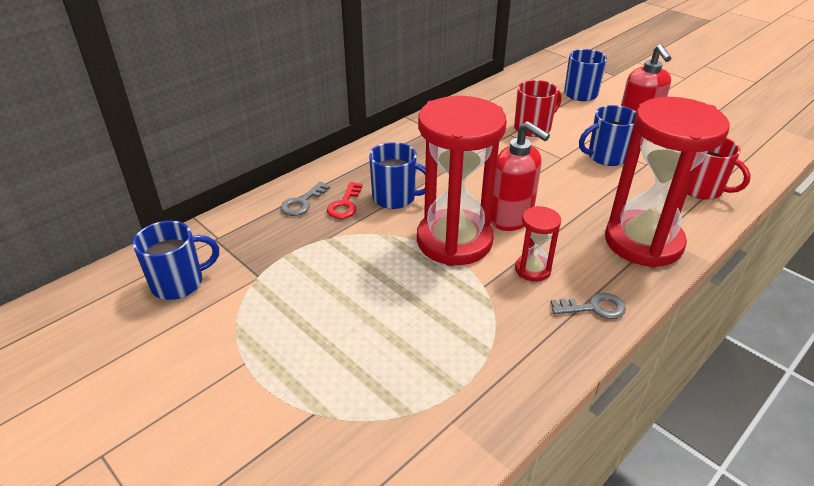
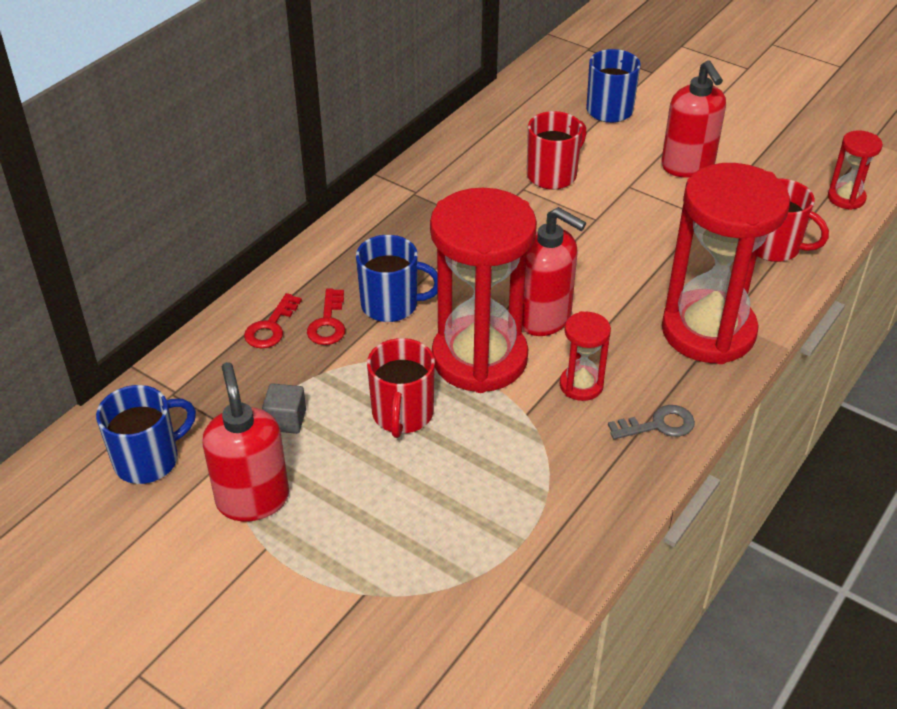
camera: 10 degrees left, 5 degrees up
grey key [280,182,330,216] -> red key [244,293,302,348]
blue mug [579,105,636,166] -> none
none -> red soap dispenser [203,362,289,521]
none -> grey cube [262,383,306,434]
none -> red mug [367,338,435,438]
none -> red hourglass [828,130,883,210]

